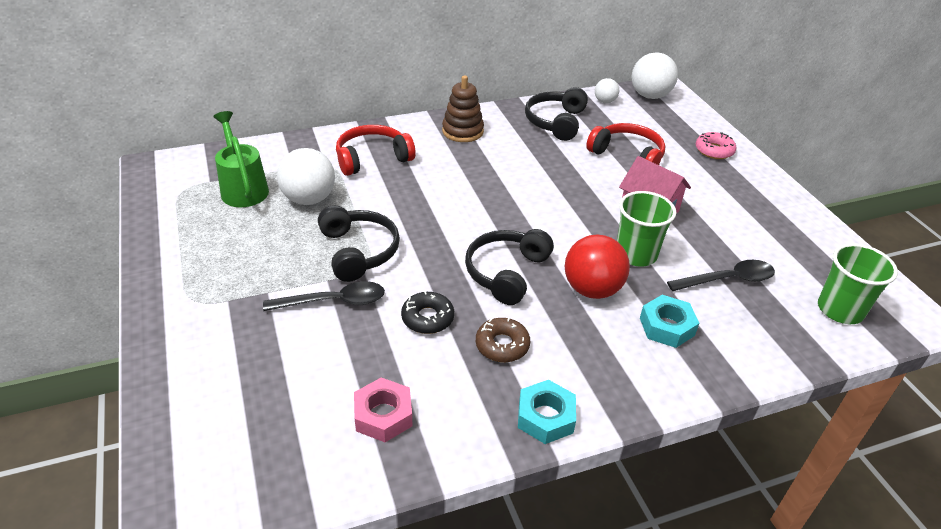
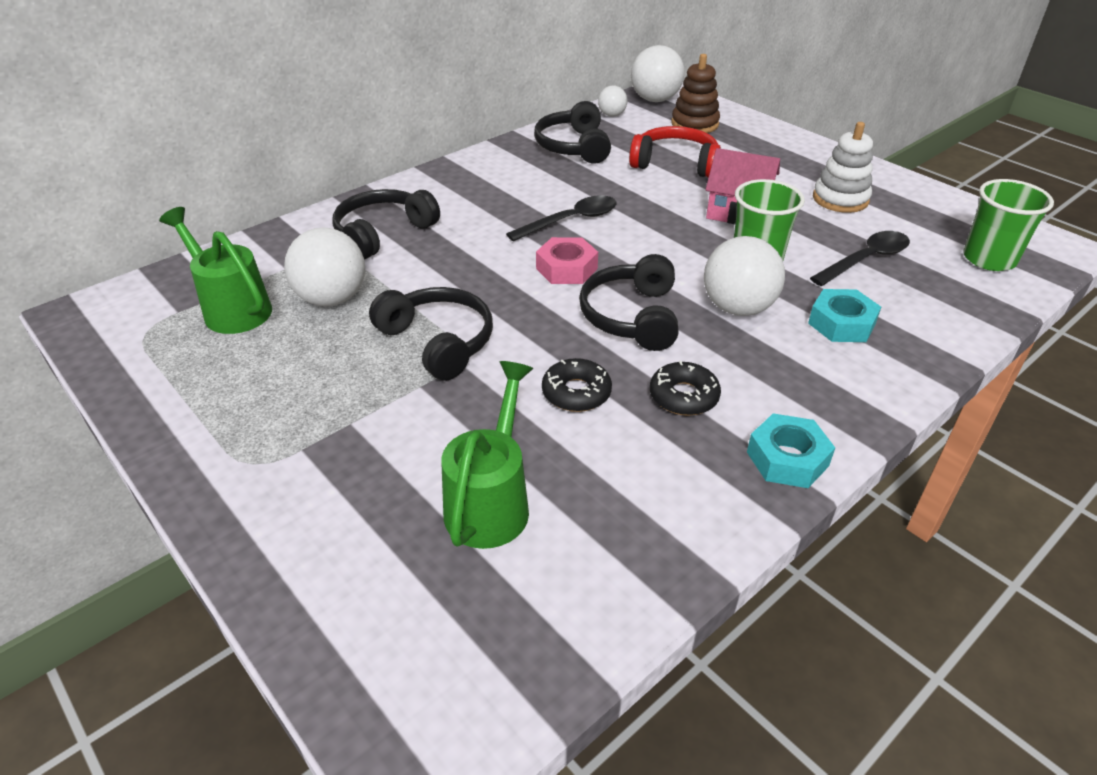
camera: 20 degrees left, 0 degrees up
black spoon [263,281,385,311] -> black spoon moved to [506,195,616,241]
red headphones [336,125,416,176] -> black headphones [333,189,440,260]
pink nut [354,377,412,442] -> pink nut moved to [536,237,598,284]
brown stacking toy [442,75,484,142] -> brown stacking toy moved to [671,54,720,133]
brown donut [476,318,530,362] -> black donut [650,361,721,416]
red ball [565,235,630,299] -> white ball [704,236,785,316]
pink donut [696,132,736,159] -> none
none -> green watering can [441,361,533,549]
none -> white stacking toy [813,122,873,213]

